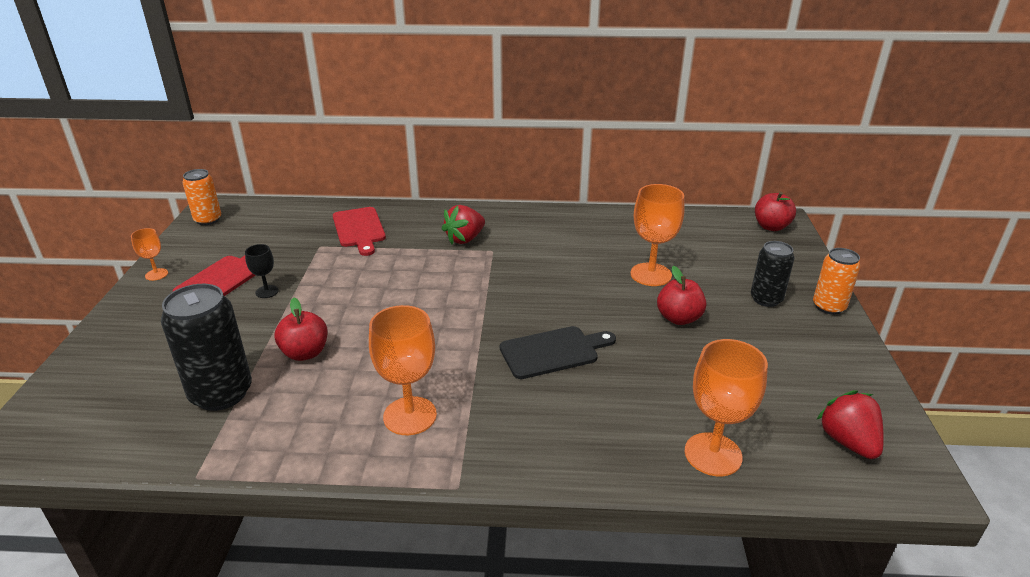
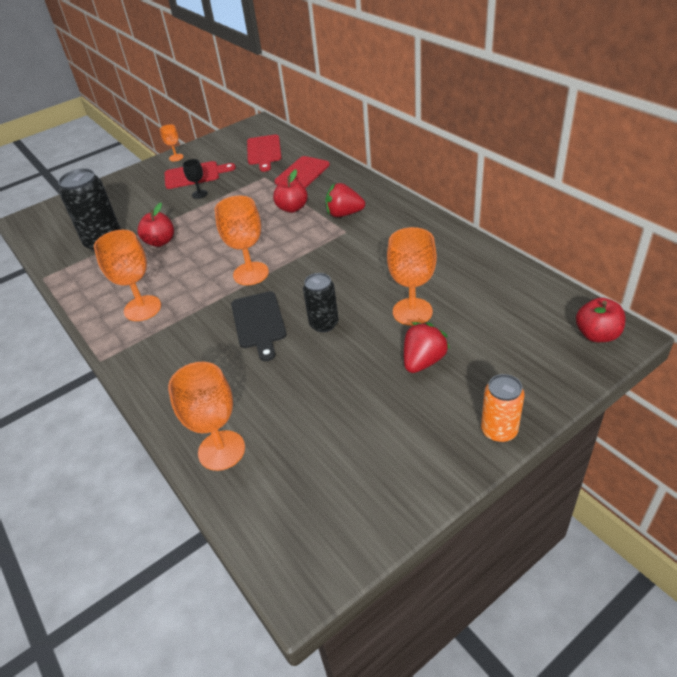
camera: 55 degrees right, 10 degrees up
orange can [182,169,221,225] -> none
black cutting board [500,326,616,379] -> black cutting board turned 45 degrees clockwise [231,291,287,361]
red apple [657,266,706,325] -> red apple moved to [273,169,308,213]
black can [751,241,794,307] -> black can moved to [303,273,338,332]
red strawberry [816,390,884,459] -> red strawberry moved to [404,322,450,373]
none -> orange goblet [215,196,269,285]
none -> red cutting board [247,135,281,172]

